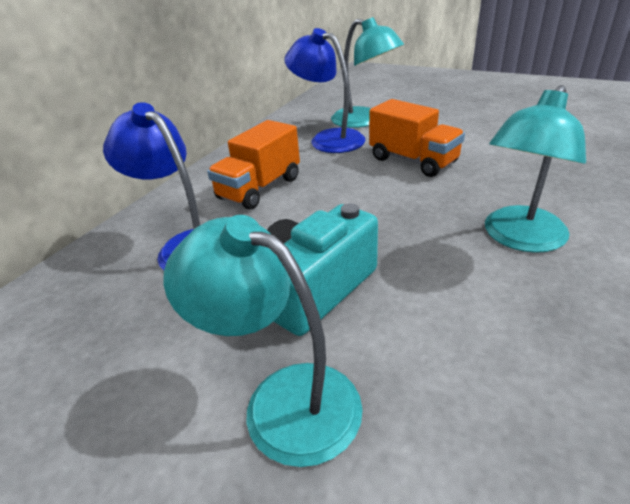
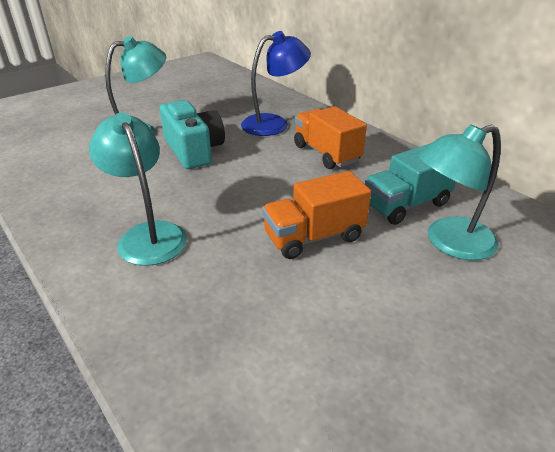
camera: 110 degrees right, 0 degrees up
blue lamp [284,28,366,153] -> turquoise truck [365,143,456,225]

